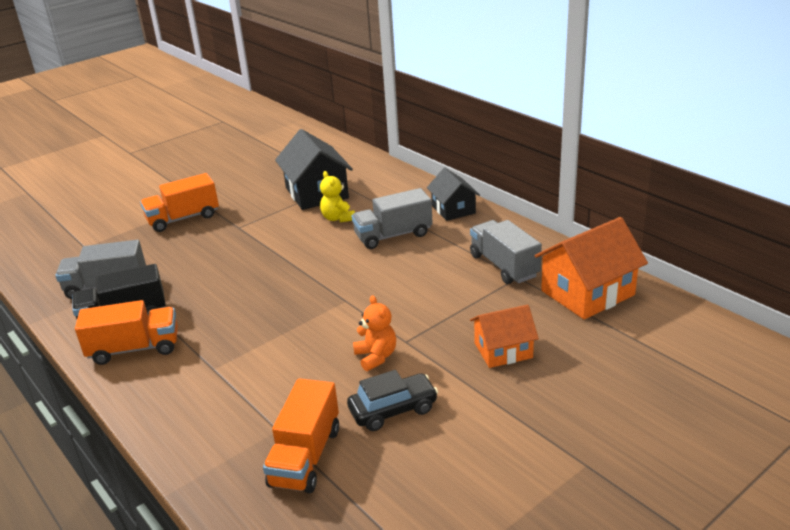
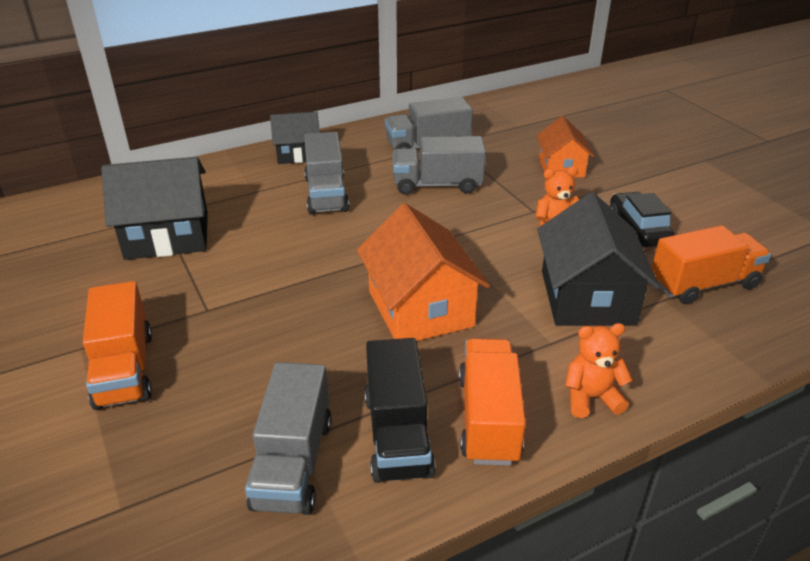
camera: 80 degrees left, 5 degrees up
orange truck [263,378,339,493] -> orange truck turned 45 degrees counterclockwise [652,225,771,304]
yellow teddy bear [320,171,355,223] -> none
orange house [534,217,648,319] -> orange house moved to [357,203,490,341]
none -> grey truck [393,136,486,195]
none -> black house [537,193,660,326]
none -> orange teddy bear [565,323,633,418]

